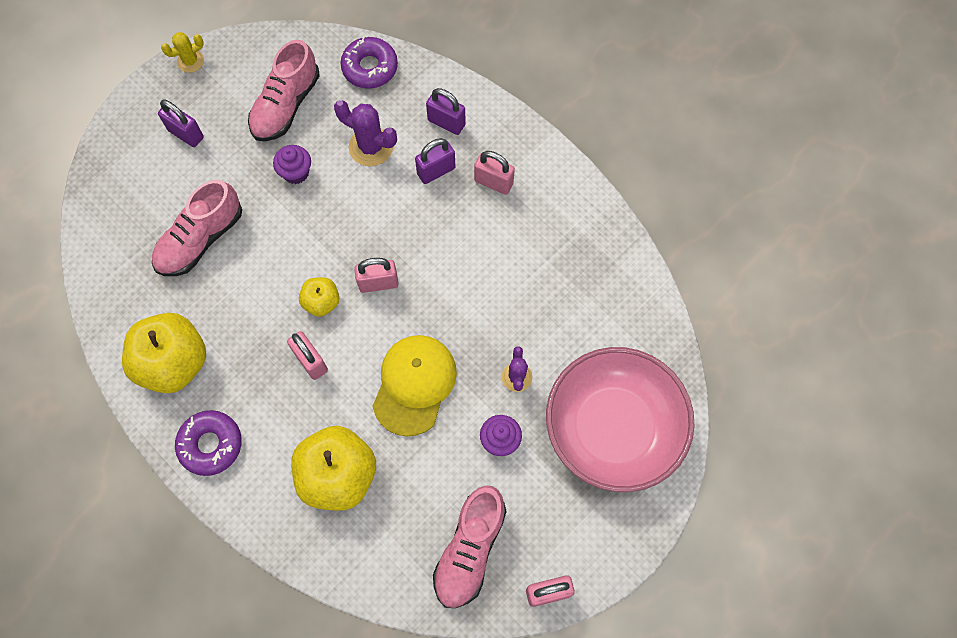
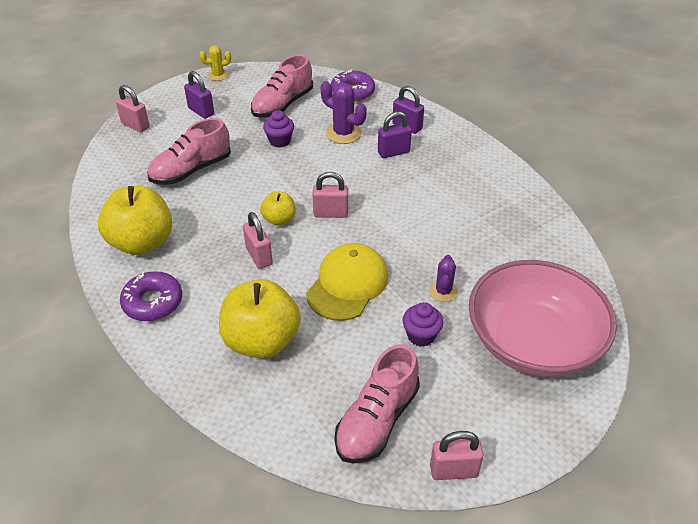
camera: 10 degrees right, 25 degrees down
pink padlock [474,151,515,195] -> pink padlock moved to [116,85,150,132]

